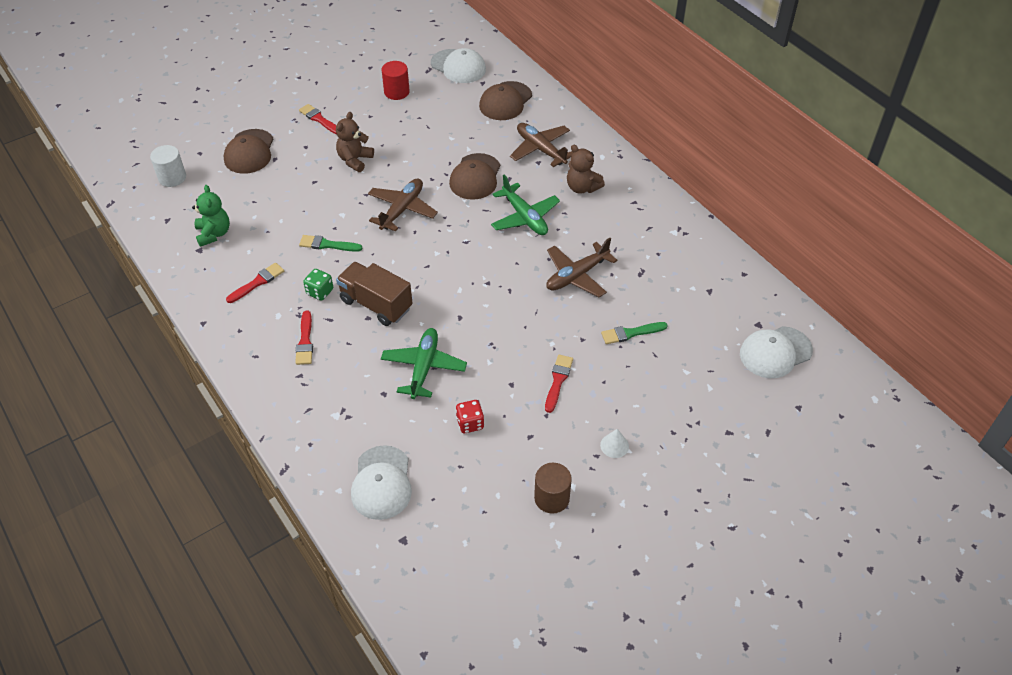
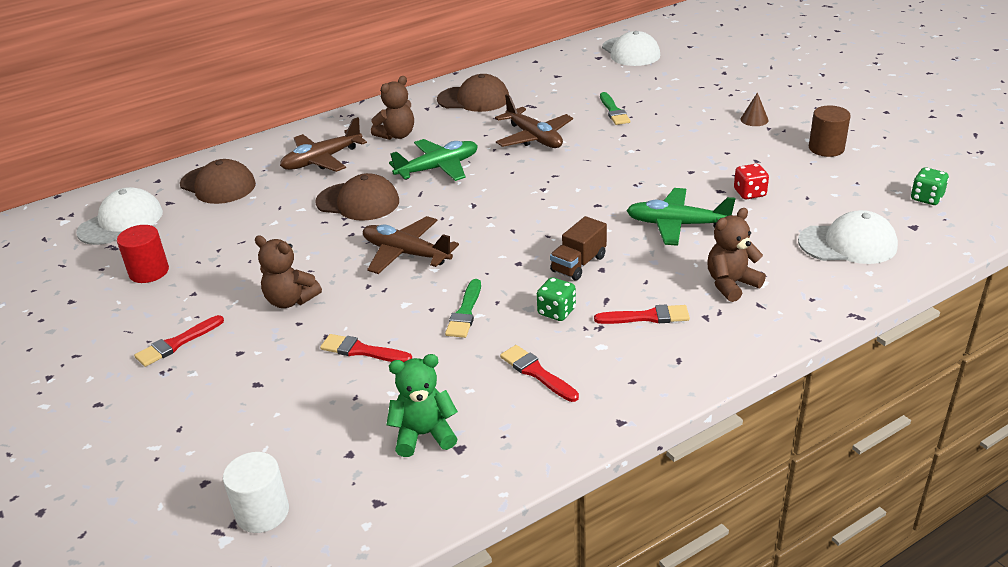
camera: 85 degrees left, 15 degrees down
brown cap [224,129,273,174] -> brown cap moved to [437,74,509,112]
brown truck [336,262,412,326] -> brown truck [550,216,607,280], size x0.66
red brush [545,355,573,413] -> red brush moved to [320,334,412,362]
white cone [600,429,629,458] -> brown cone [740,93,769,126]
none -> brown teddy bear [707,208,766,302]
none -> green dice [911,167,949,205]

